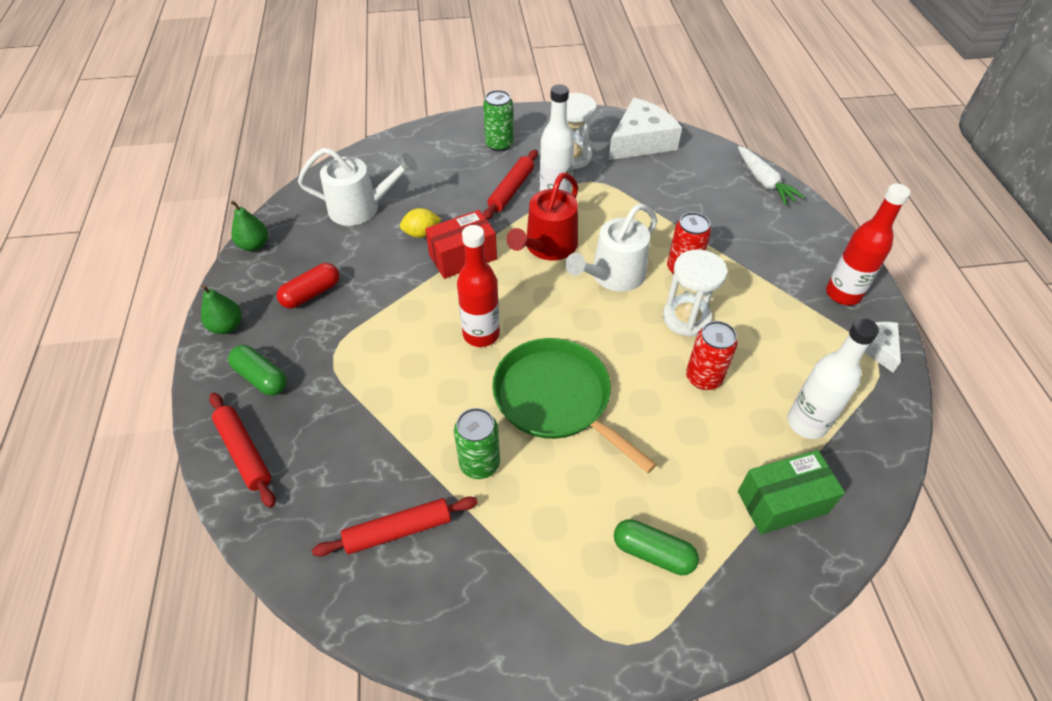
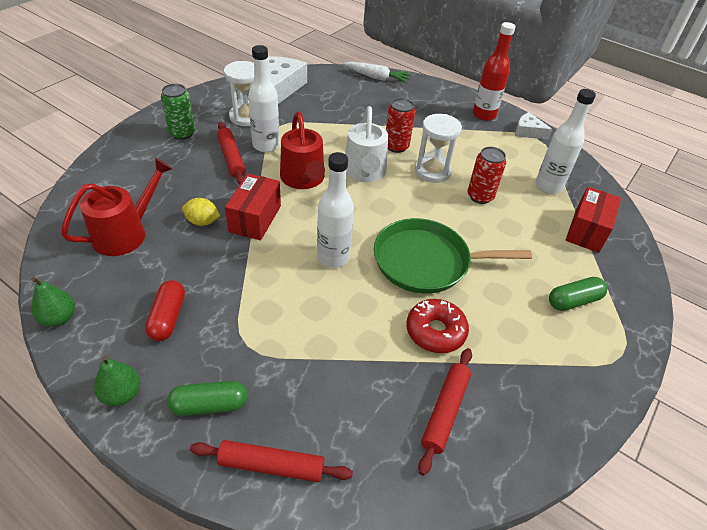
camera: 50 degrees left, 5 degrees down
white watering can [298,148,417,226] -> red watering can [61,158,173,256]
yellow lemon [400,208,441,238] -> yellow lemon turned 75 degrees clockwise [182,198,220,226]
green can [454,408,500,479] -> red donut [407,299,469,353]
red bottle [457,225,500,347] -> white bottle [317,152,354,268]
green box [738,450,845,534] -> red box [566,187,621,253]

